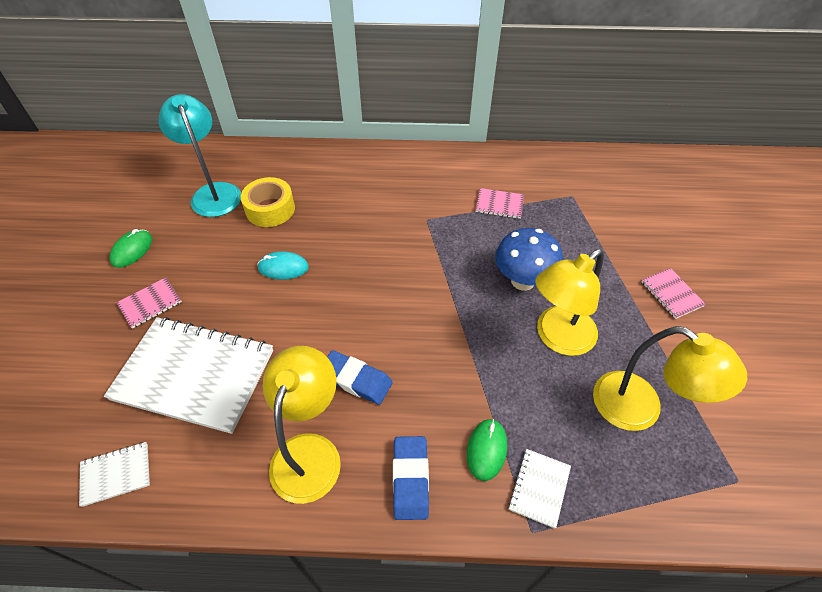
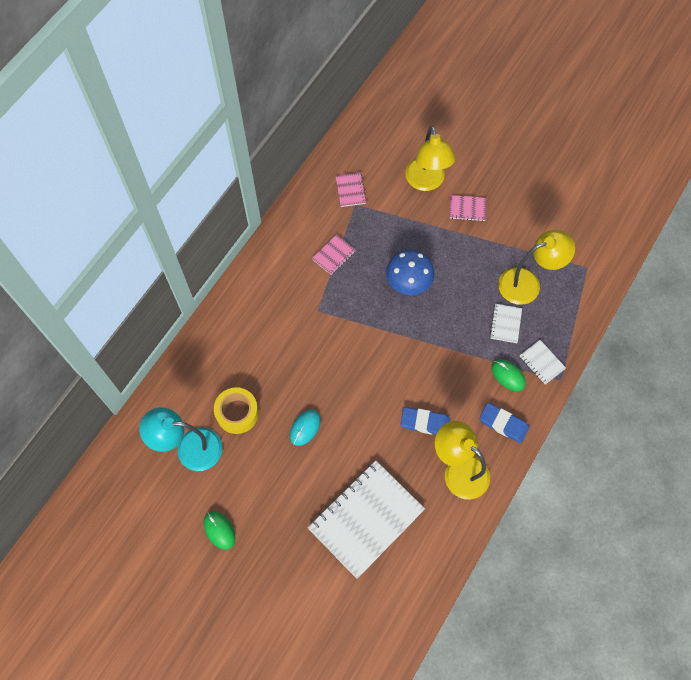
camera: 60 degrees left, 15 degrees up
white notebook [79,442,150,507] -> white notebook moved to [490,304,522,343]
pink notebook [116,277,182,329] -> pink notebook moved to [336,172,367,207]
blue eraser [327,350,393,405] -> blue eraser turned 45 degrees clockwise [400,407,450,435]
yellow lamp [535,249,604,356] -> yellow lamp moved to [405,126,456,191]

